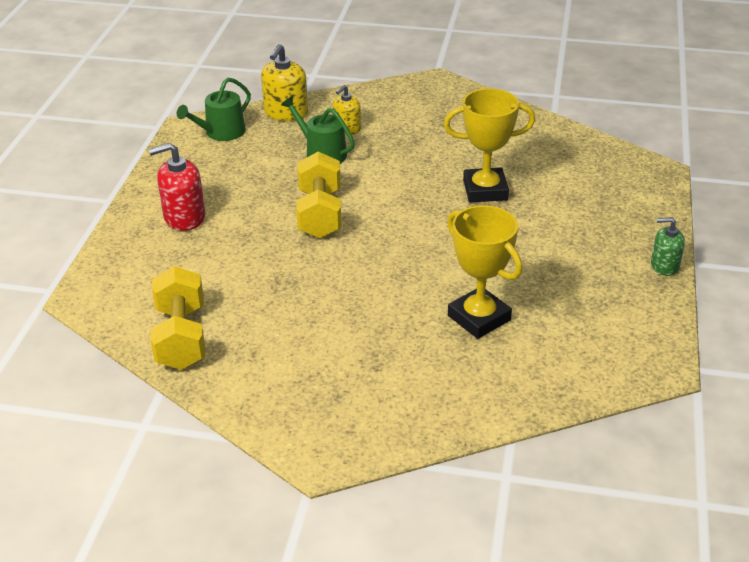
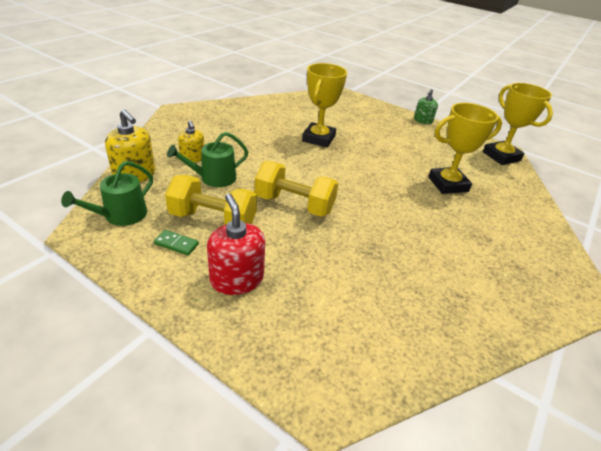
camera: 70 degrees left, 0 degrees up
red soap dispenser [149,143,205,231] -> red soap dispenser turned 150 degrees clockwise [207,194,265,295]
yellow dumbbell [151,266,205,370] -> yellow dumbbell moved to [165,175,257,225]
green watering can [177,78,251,141] -> green watering can turned 60 degrees clockwise [61,161,153,226]
none -> green domino [154,230,199,256]
none -> yellow trophy [483,83,553,165]

